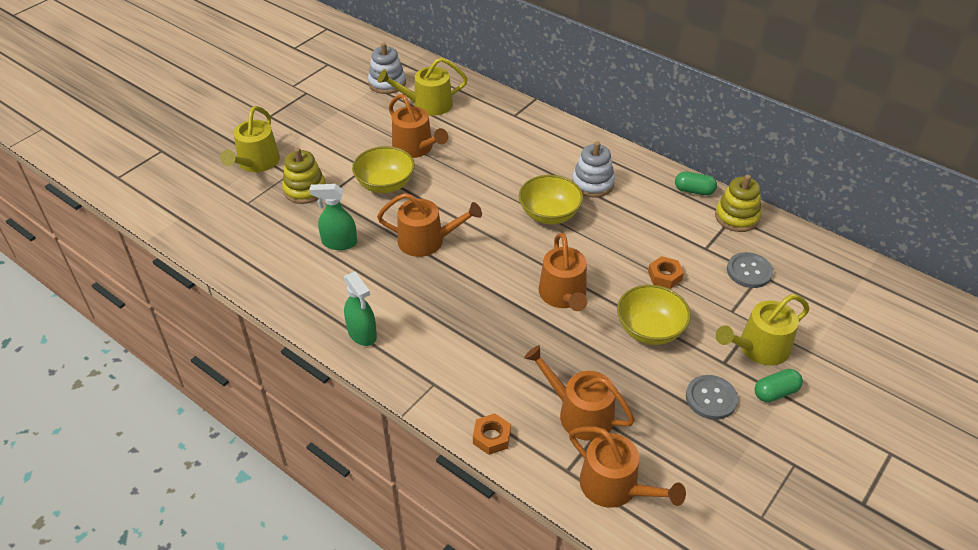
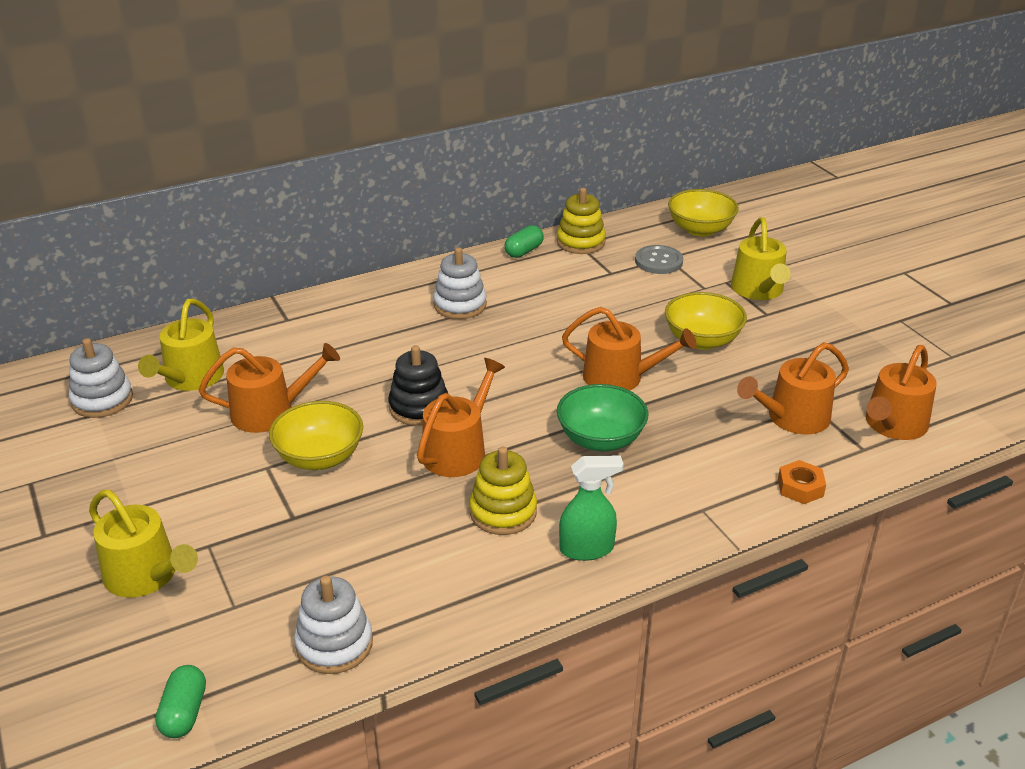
camera: 65 degrees left, 10 degrees down
yellow stacking toy [282,148,326,204] -> yellow stacking toy moved to [469,447,537,535]
green spray bottle [309,184,357,250] -> none
yellow bowl [519,175,583,224] -> yellow bowl moved to [668,189,739,237]
orange watering can [569,427,686,508] -> orange watering can turned 150 degrees clockwise [866,345,937,440]
orange nut [648,256,684,289] -> none
grey button [686,375,738,420] -> none
green capsule [755,369,803,402] -> green capsule moved to [156,665,206,738]
none -> white stacking toy [294,576,373,674]
none -> black stacking toy [388,345,448,426]
none -> green bowl [557,384,648,451]

